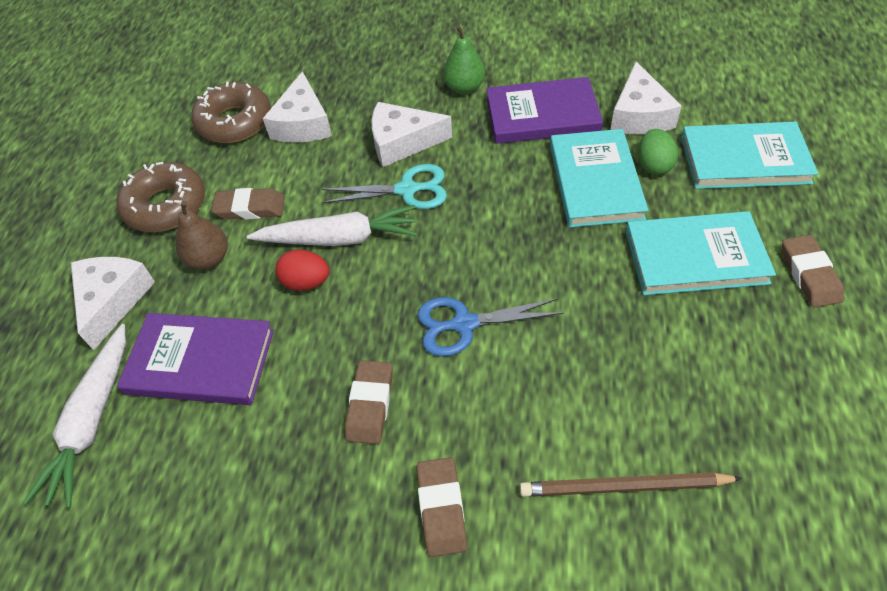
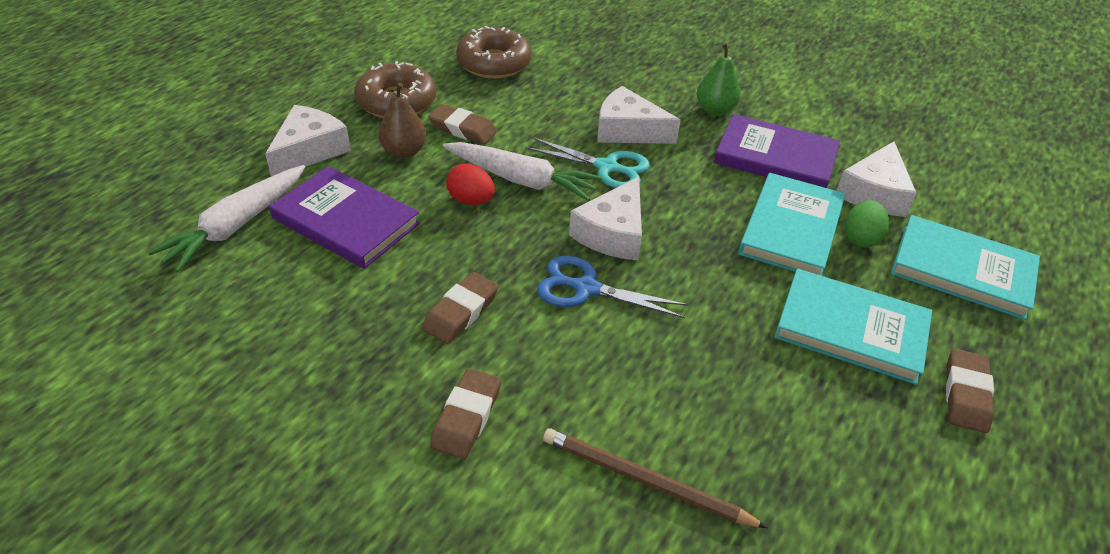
camera: 20 degrees right, 10 degrees down
white cheese [263,71,332,143] -> white cheese moved to [569,177,642,260]

